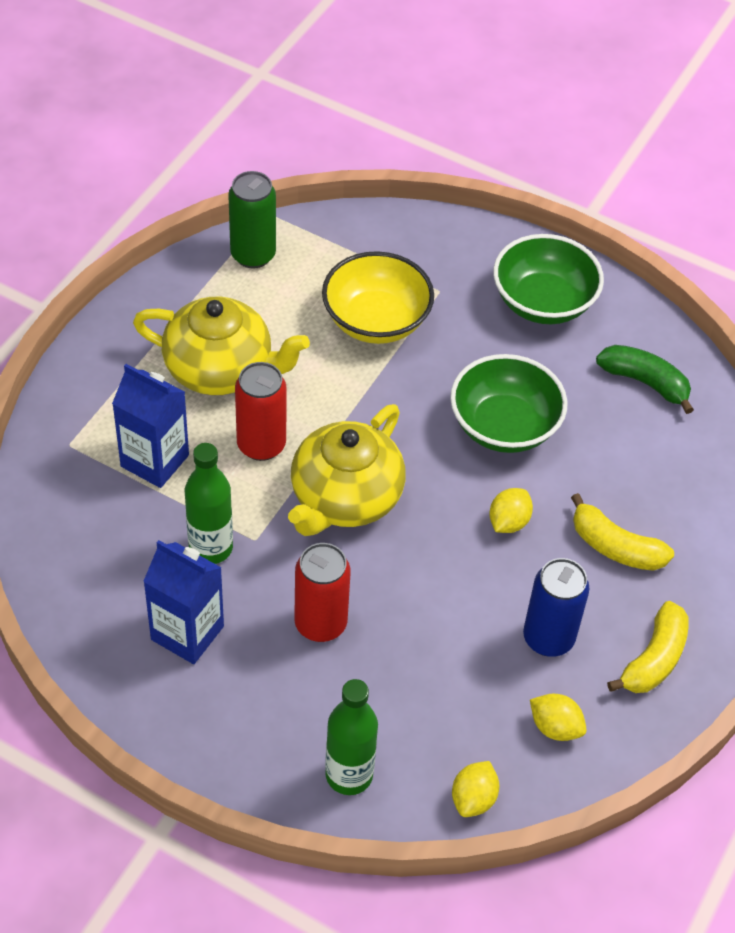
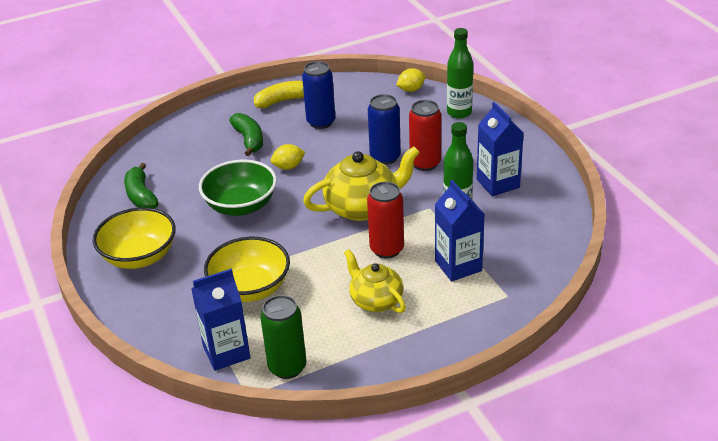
camera: 140 degrees left, 15 degrees down
yellow teapot [133,297,310,395] -> yellow teapot [344,249,406,313], size x0.65
green bowl [493,234,604,324] -> yellow bowl [93,207,176,269]
yellow lemon [530,694,587,741] -> none
yellow banana [571,493,674,571] -> green banana [229,113,263,156]
none -> blue carton [191,269,251,371]
none -> blue can [368,94,401,165]

